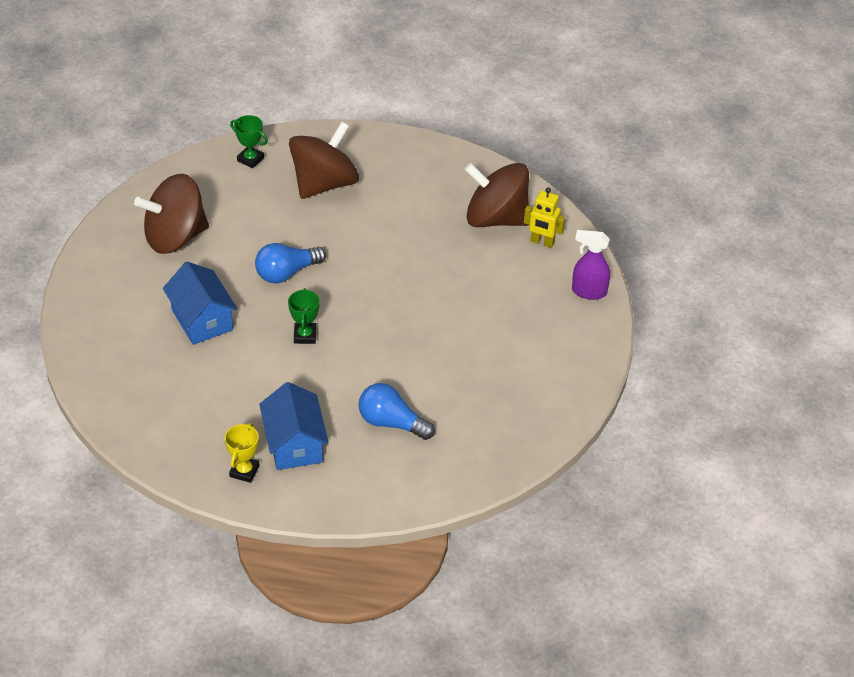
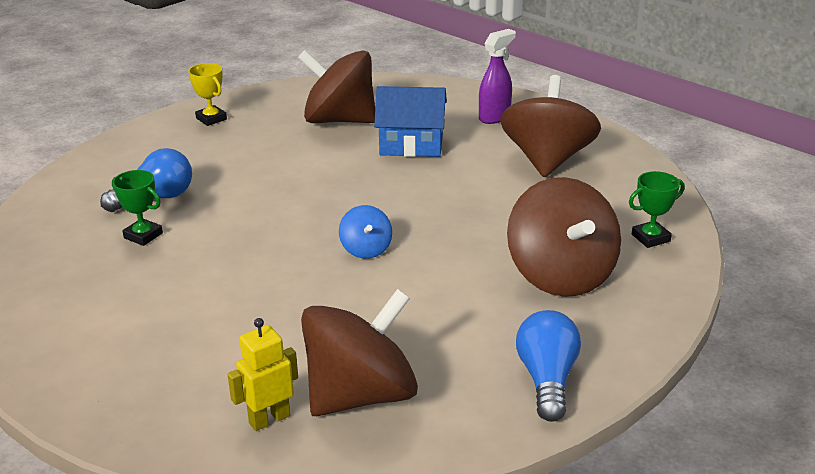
camera: 125 degrees right, 15 degrees down
blue light bulb [255,243,326,283] -> blue light bulb moved to [516,310,581,422]
blue house [259,382,329,470] -> none
green trophy [288,288,320,344] -> green trophy moved to [112,170,163,246]
purple spray bottle [572,230,610,300] -> purple spray bottle moved to [479,29,516,124]
none -> brown spinning top [298,50,375,123]
none -> blue spinning top [339,205,392,259]

